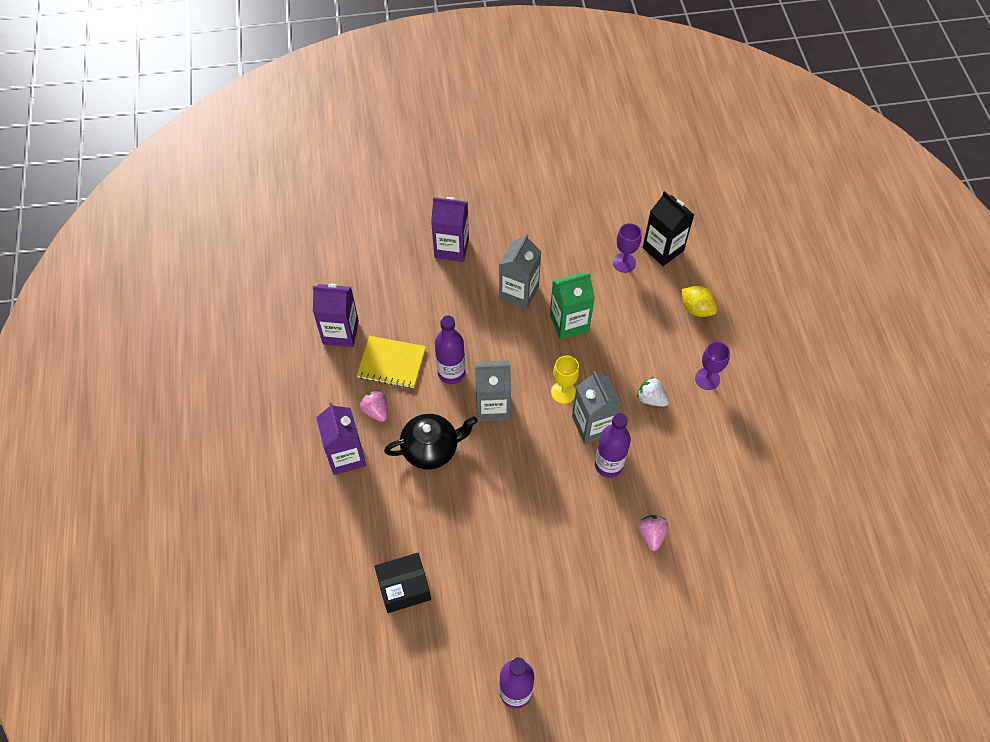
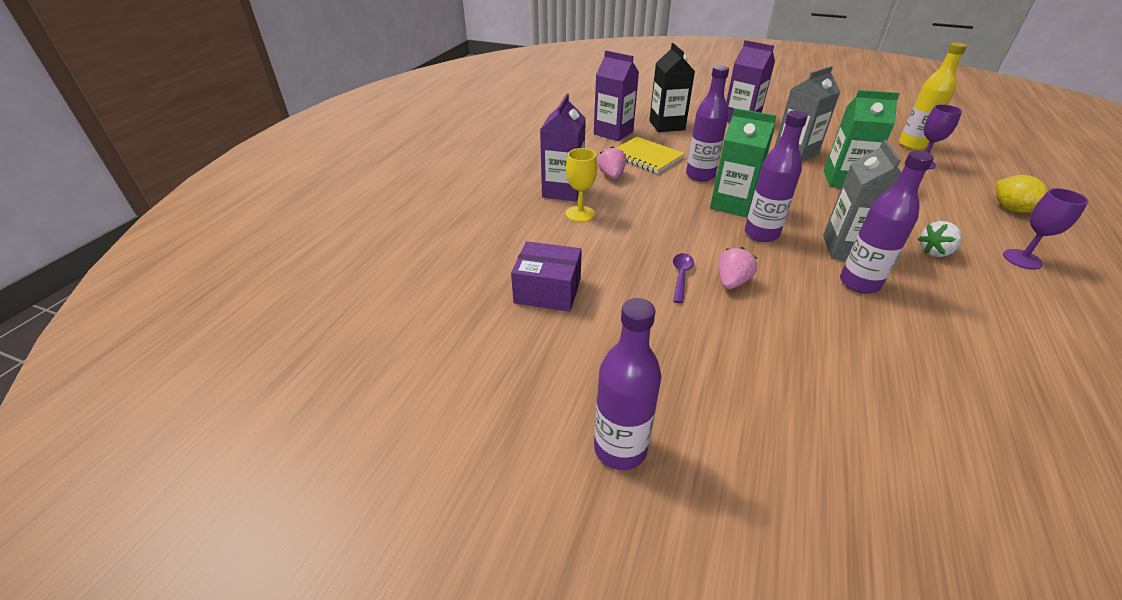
camera: 30 degrees right, 20 degrees down
black box [374,553,431,613] -> purple box [511,241,582,312]
black teapot [384,414,477,470] -> none
grey carton [475,360,511,422] -> green carton [710,108,777,217]
yellow goblet [551,355,579,404] -> yellow goblet moved to [566,148,597,222]
white strawberry [637,377,669,407] -> white strawberry turned 90 degrees counterclockwise [918,221,962,257]
pink strawberry [638,515,668,551] -> pink strawberry moved to [718,247,757,289]
black carton [643,191,694,266] -> black carton moved to [649,43,695,132]
none -> purple spoon [673,253,694,304]
none -> purple bottle [745,111,808,242]
none -> yellow bottle [899,43,967,150]

